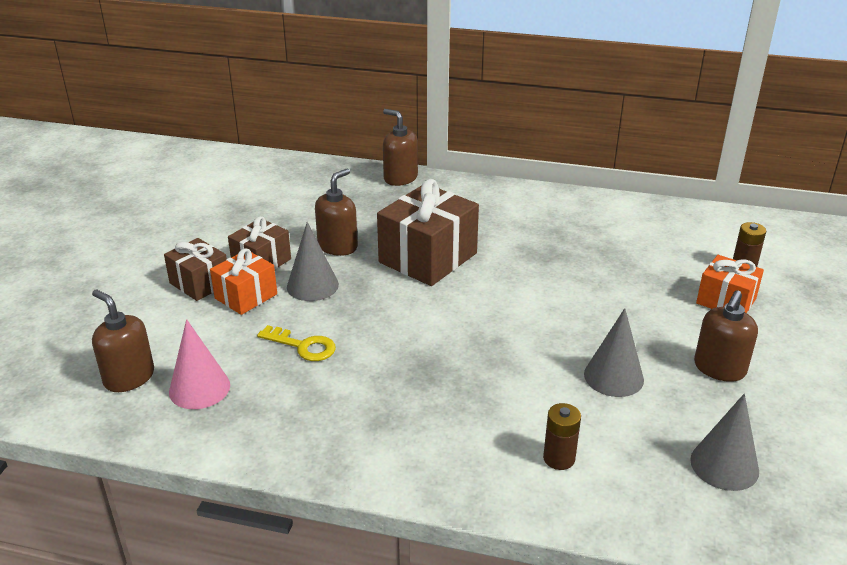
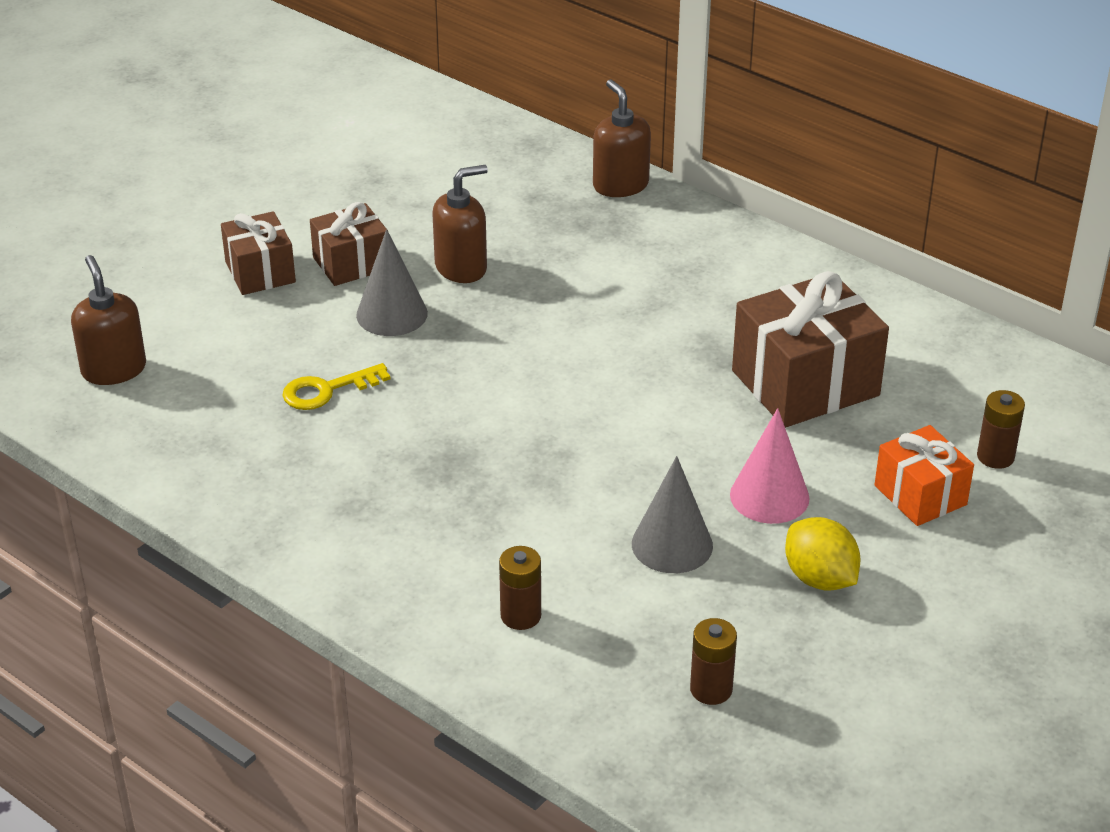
camera: 25 degrees right, 5 degrees up
pink cone [169,319,230,409] -> pink cone moved to [730,408,810,524]
orange gift [210,248,277,315] -> none
yellow key [257,325,336,361] -> yellow key turned 105 degrees clockwise [282,363,391,410]
brown gift [377,179,479,286] -> brown gift moved to [732,271,889,428]
grey cone [690,393,759,491] -> brown battery [690,618,737,705]
brown soap dispenser [694,290,758,382] -> yellow lemon [785,517,861,591]

